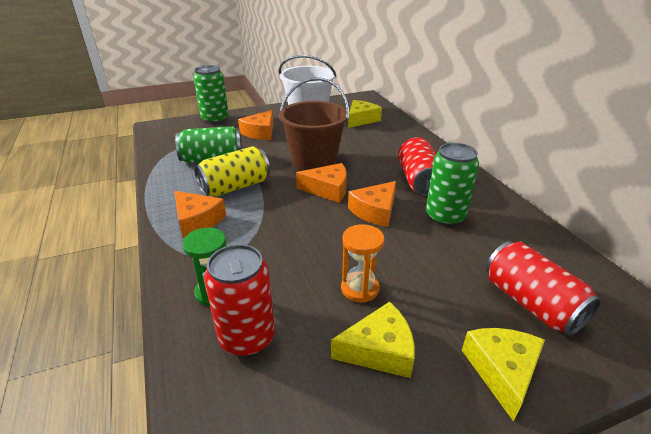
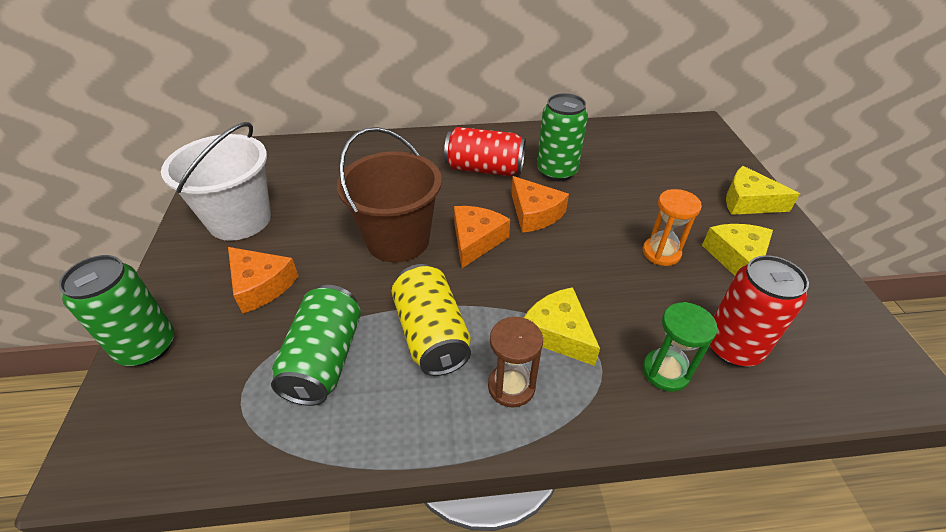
camera: 75 degrees left, 10 degrees up
orange cheese [174,191,226,238] -> brown hourglass [488,317,543,408]
yellow cheese [348,100,382,128] -> yellow cheese moved to [524,287,600,366]
red can [486,241,601,336] -> none

